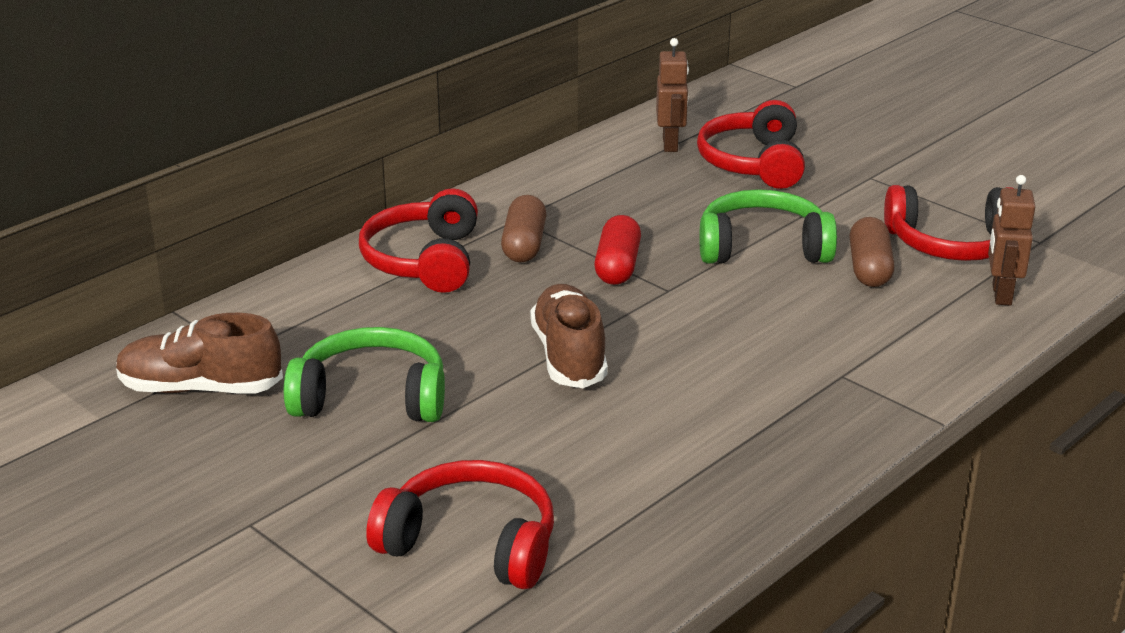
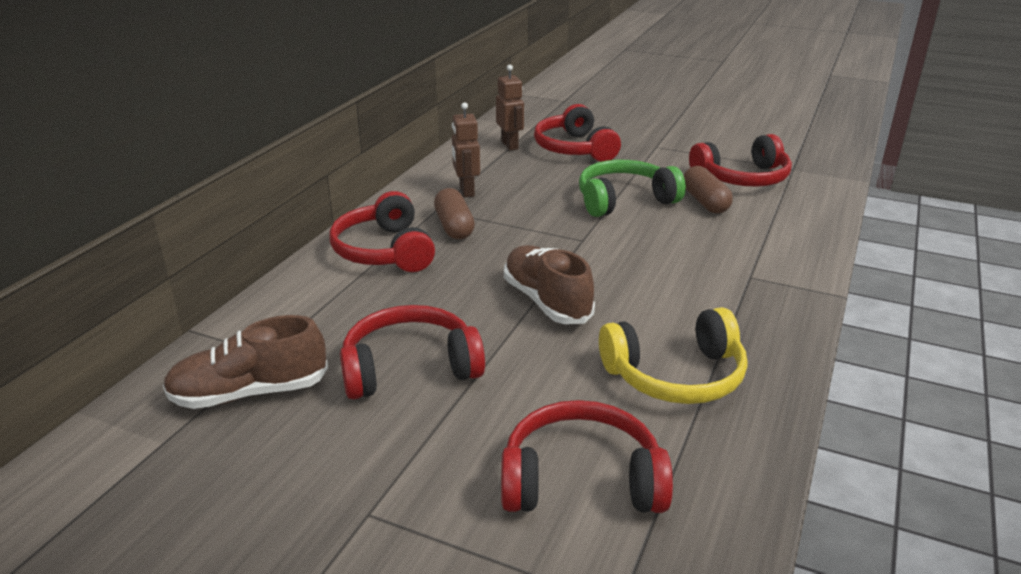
camera: 20 degrees left, 0 degrees up
green headphones [284,327,445,422] -> red headphones [340,305,485,400]
red capsule [594,215,641,285] -> none
brown robot [988,175,1035,306] -> brown robot moved to [452,102,480,197]
none -> yellow headphones [599,307,747,404]

